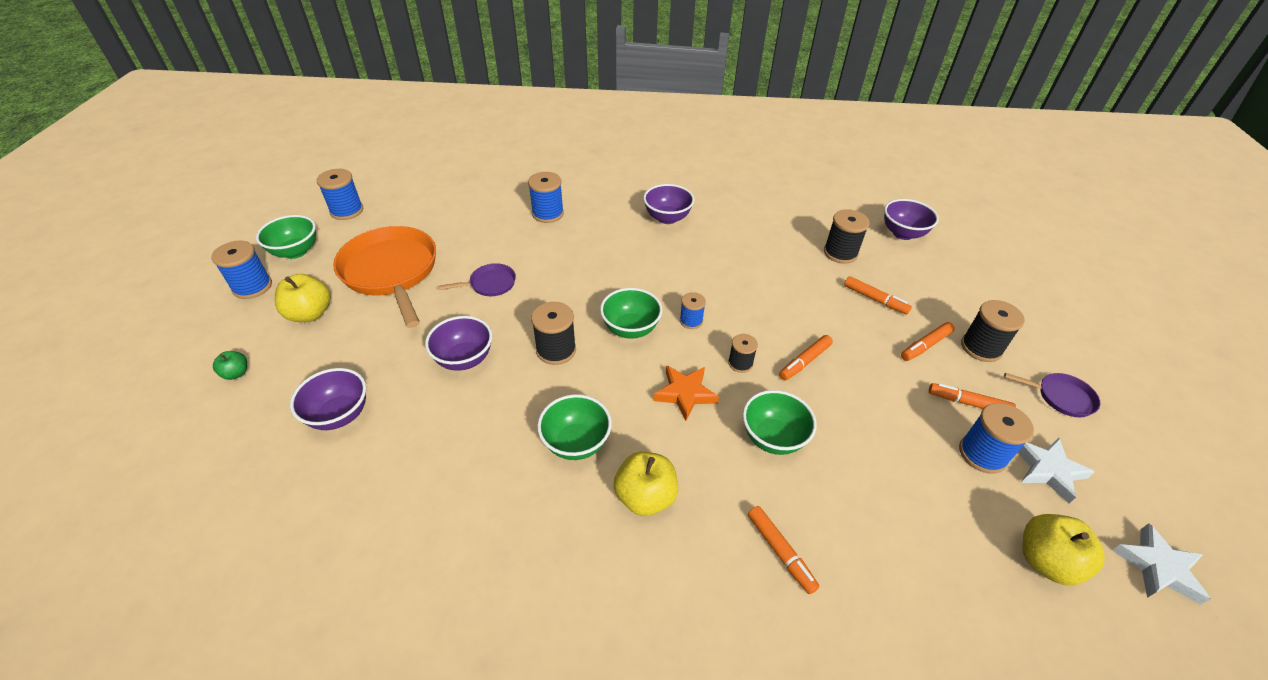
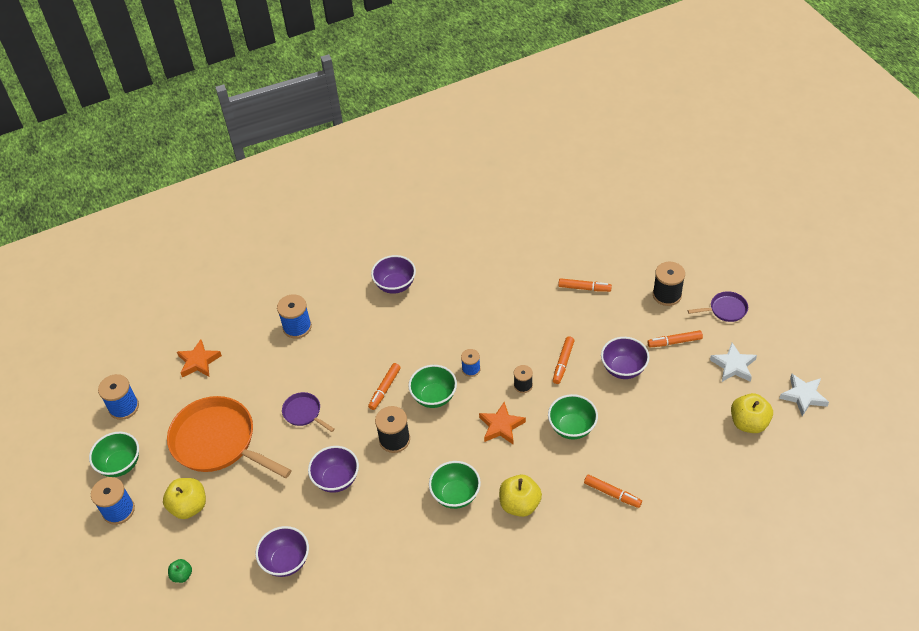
camera: 25 degrees left, 5 degrees up
purple pan [438,263,516,296] -> purple pan turned 90 degrees counterclockwise [282,392,335,432]
black spool [824,209,870,264] -> none
purple bowl [884,199,939,240] -> purple bowl moved to [601,337,650,379]
orange marker [901,322,955,361] -> orange marker moved to [368,363,401,410]
blue spool [959,403,1034,474] -> none
none -> orange star [177,339,222,377]

